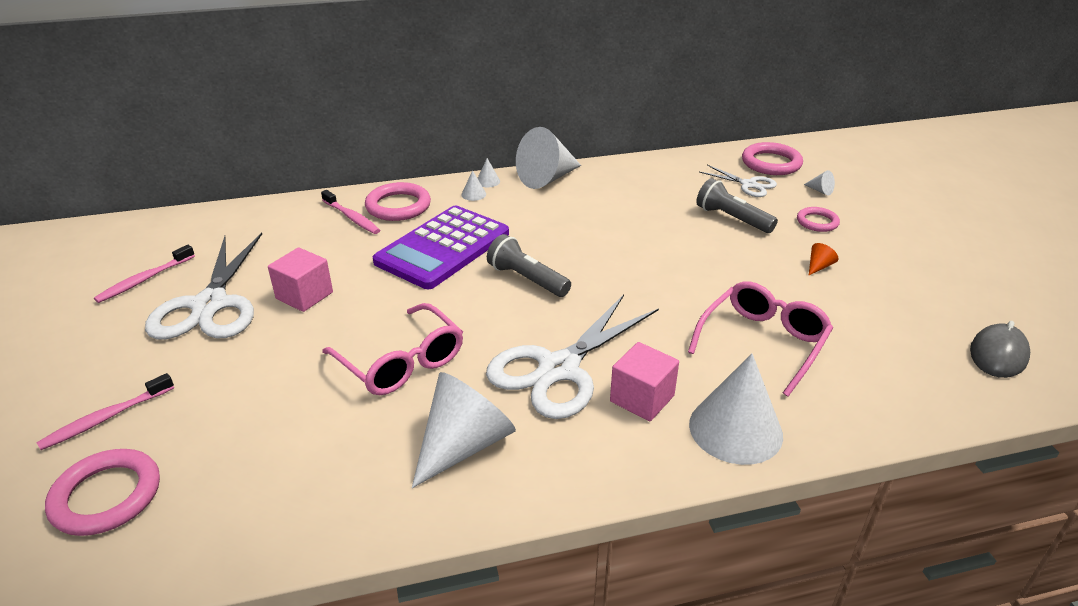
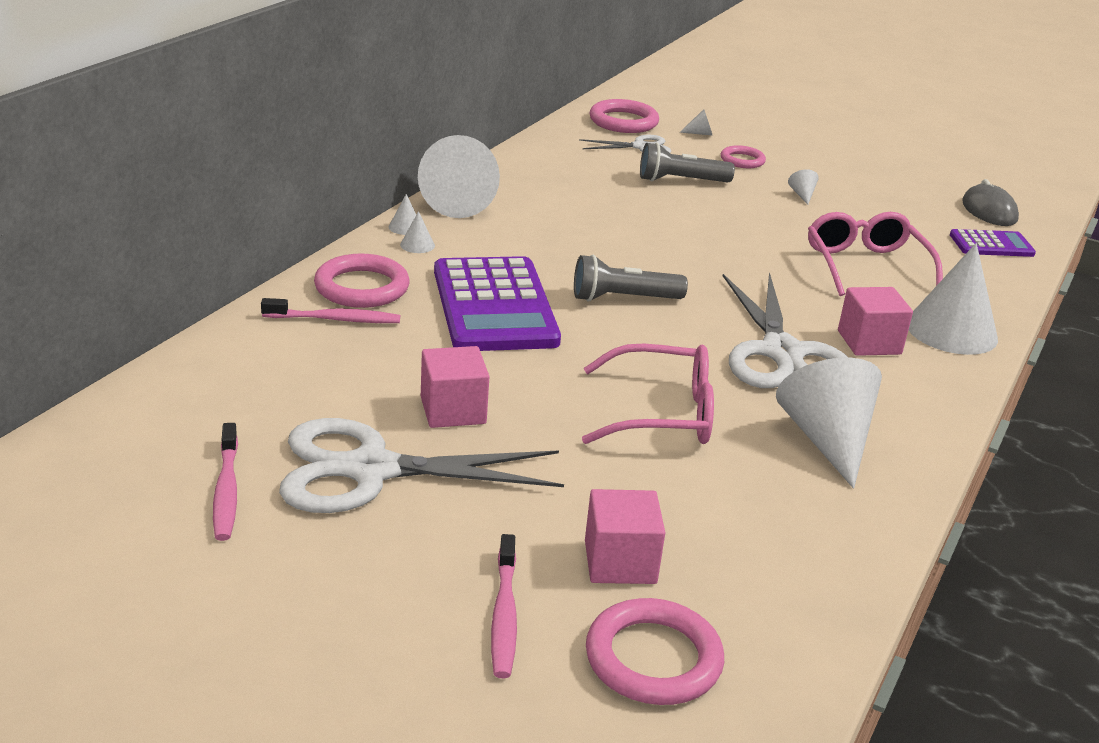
camera: 50 degrees left, 5 degrees down
white scissors [145,233,262,340] -> white scissors turned 135 degrees clockwise [279,418,564,513]
orange cone [809,243,838,275] -> white cone [788,169,819,204]
none -> pink cube [585,489,665,584]
none -> purple calculator [950,229,1036,257]

